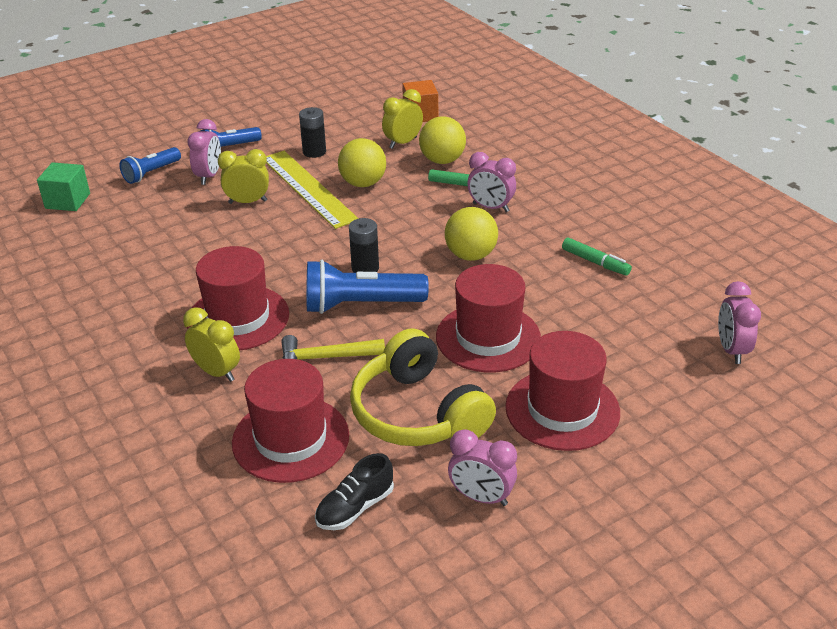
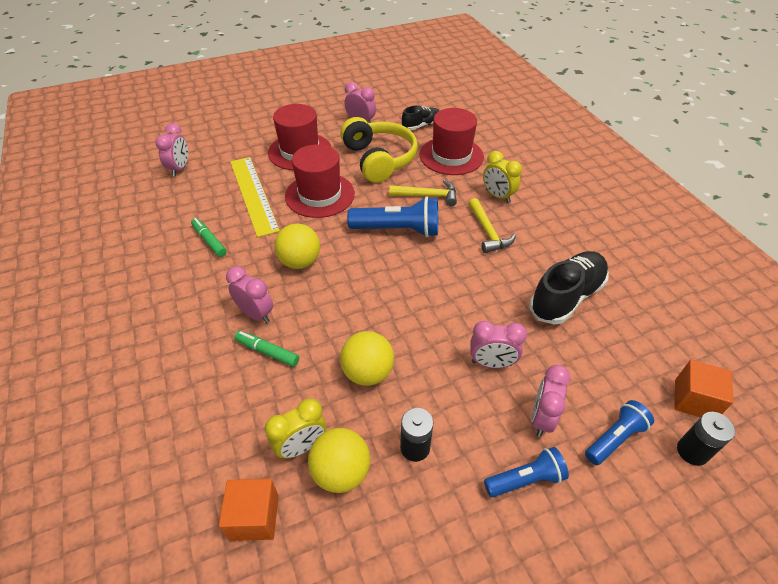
camera: 170 degrees left, 10 degrees up
green cube [37,162,90,211] -> orange cube [674,360,733,417]
red hat [187,246,289,351] -> yellow hammer [468,198,516,253]
yellow clock [218,149,269,204] -> pink clock [470,321,527,368]
yellow ruler [266,151,359,229] -> yellow ruler moved to [230,157,280,237]
black battery [349,218,379,273] -> black battery moved to [677,412,735,466]
yellow ball [419,116,466,164] -> yellow ball moved to [308,428,370,493]
none -> black shoe [529,251,609,325]

